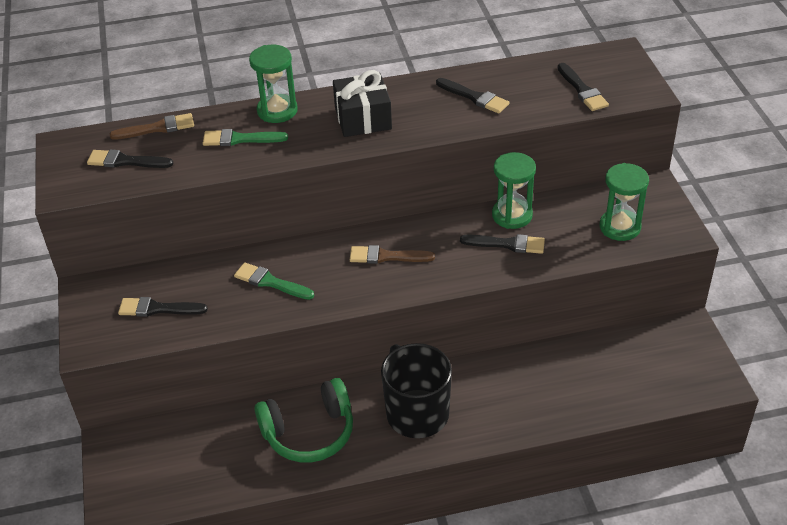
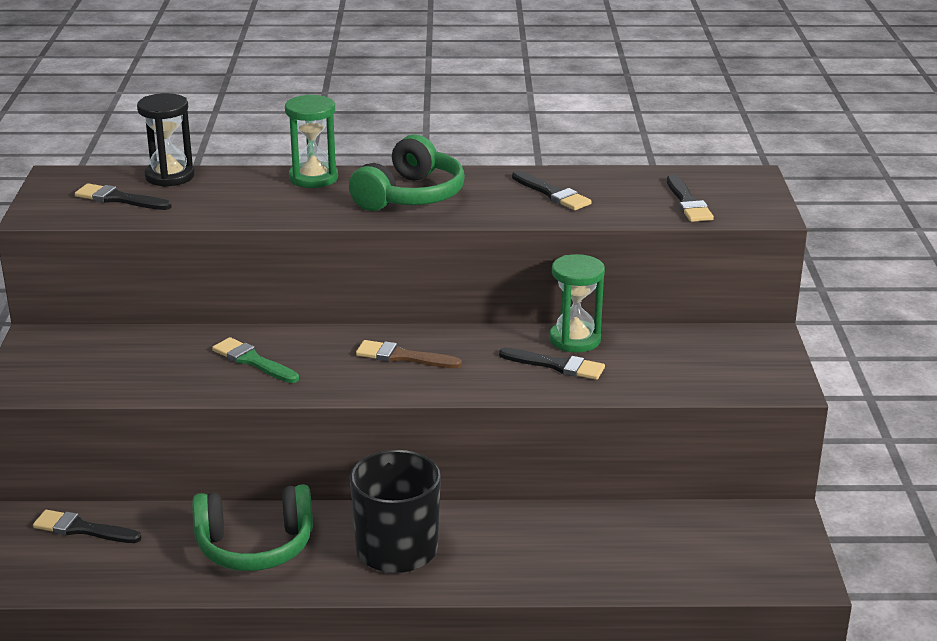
camera: 10 degrees right, 15 degrees down
brown brush [110,113,194,140] -> black hourglass [137,93,195,187]
black brush [118,297,208,317] -> black brush moved to [33,510,142,543]
green brush [203,129,288,146] -> none
black gift [333,70,392,137] -> green headphones [349,134,465,211]
green hourglass [599,163,649,241] -> none

